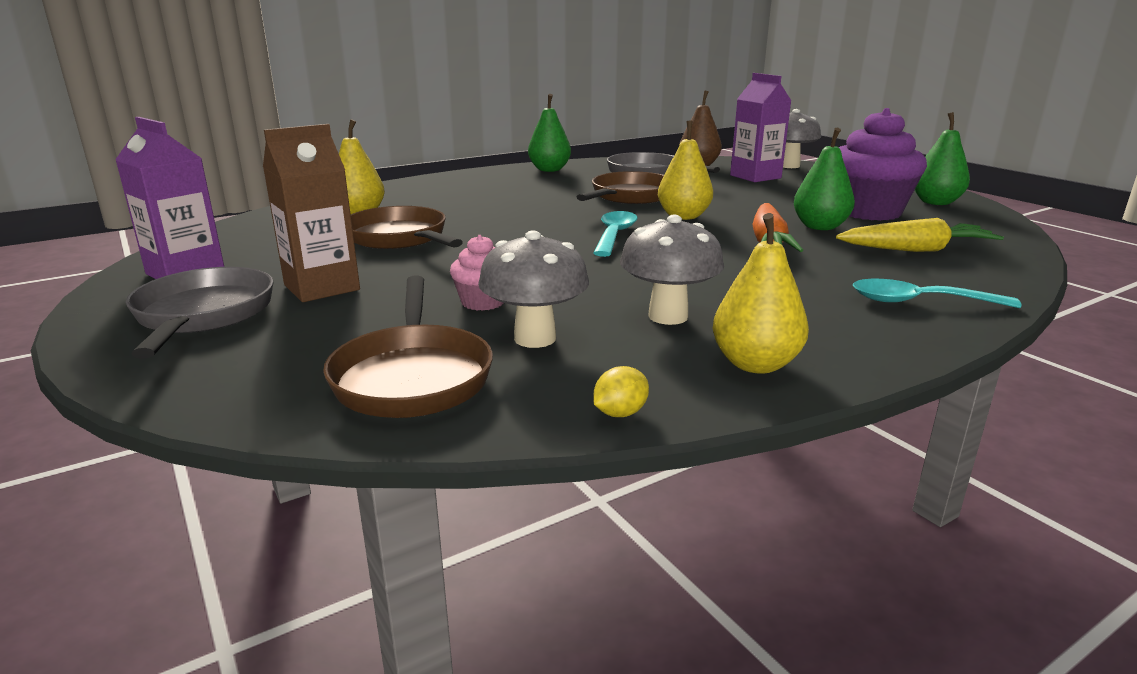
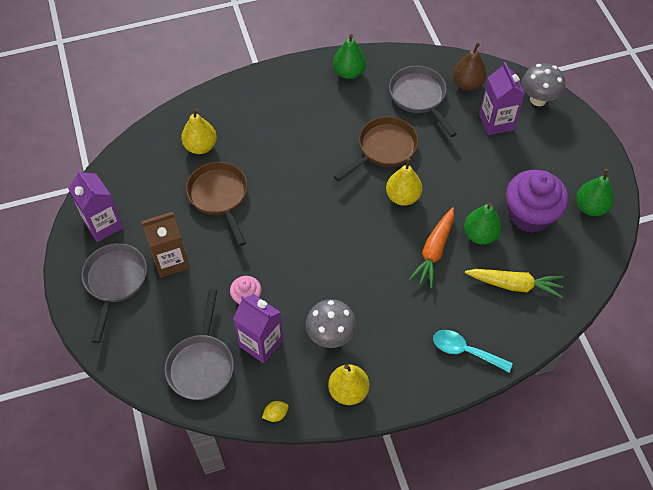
camera: 15 degrees right, 35 degrees up
brown pan [323,275,493,418] -> grey pan [165,290,234,400]
grey mushroom [478,230,589,348] -> purple carton [233,294,283,364]
turquoise spoon [593,211,637,257] -> none

